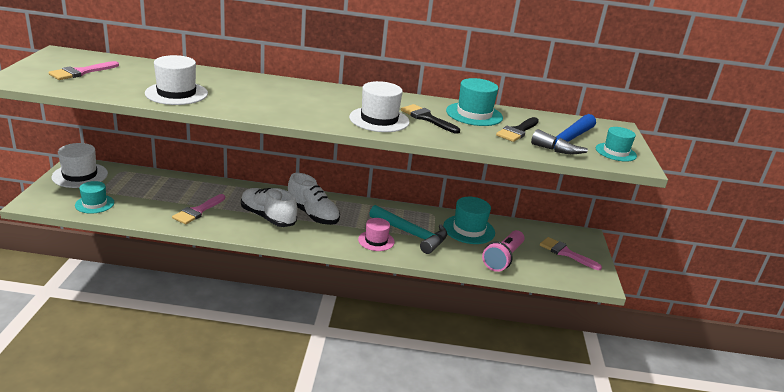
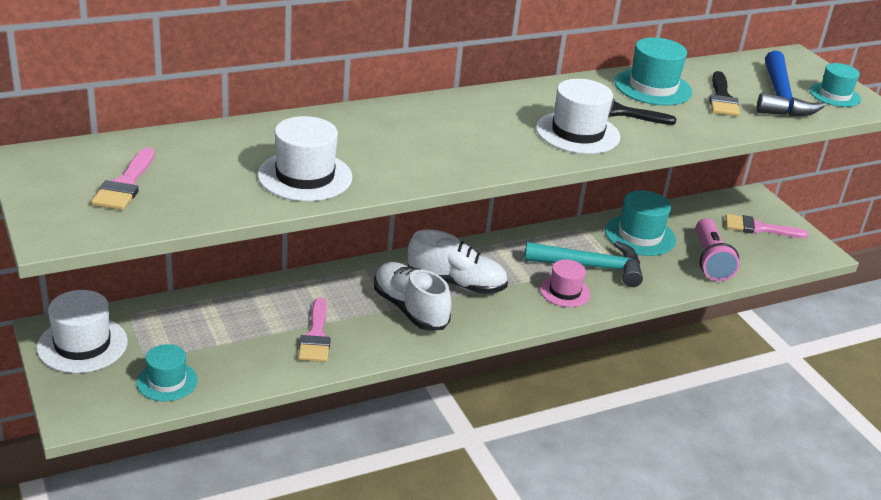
camera: 30 degrees left, 5 degrees up
white shoe [241,188,297,227] -> white shoe turned 45 degrees clockwise [374,262,452,331]

